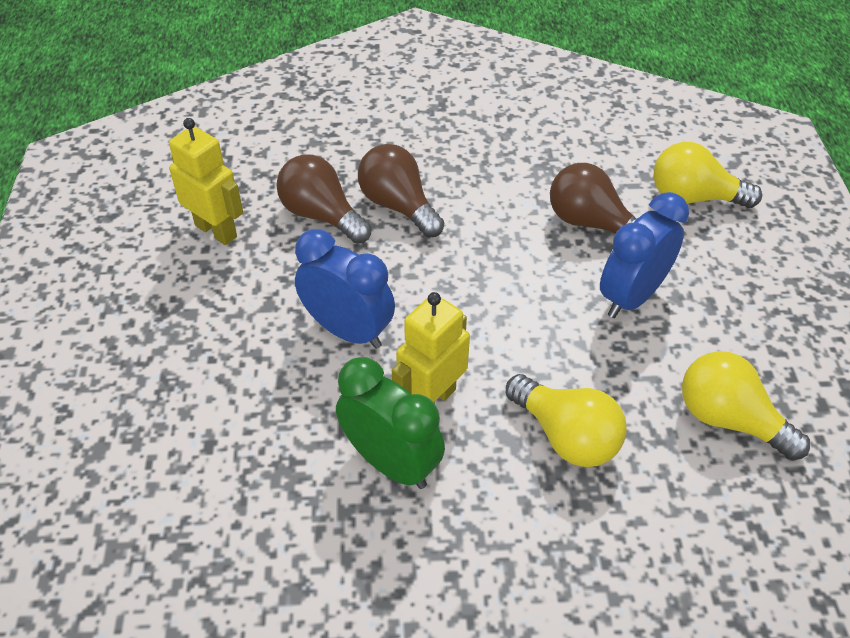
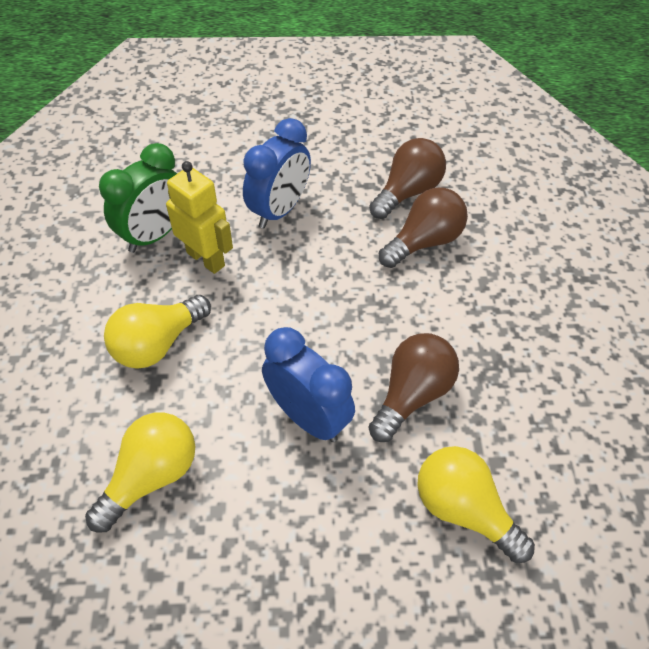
camera: 90 degrees right, 5 degrees up
yellow robot [169,118,243,245] -> none
yellow light bulb [653,142,762,208] -> yellow light bulb turned 60 degrees counterclockwise [417,446,535,563]

